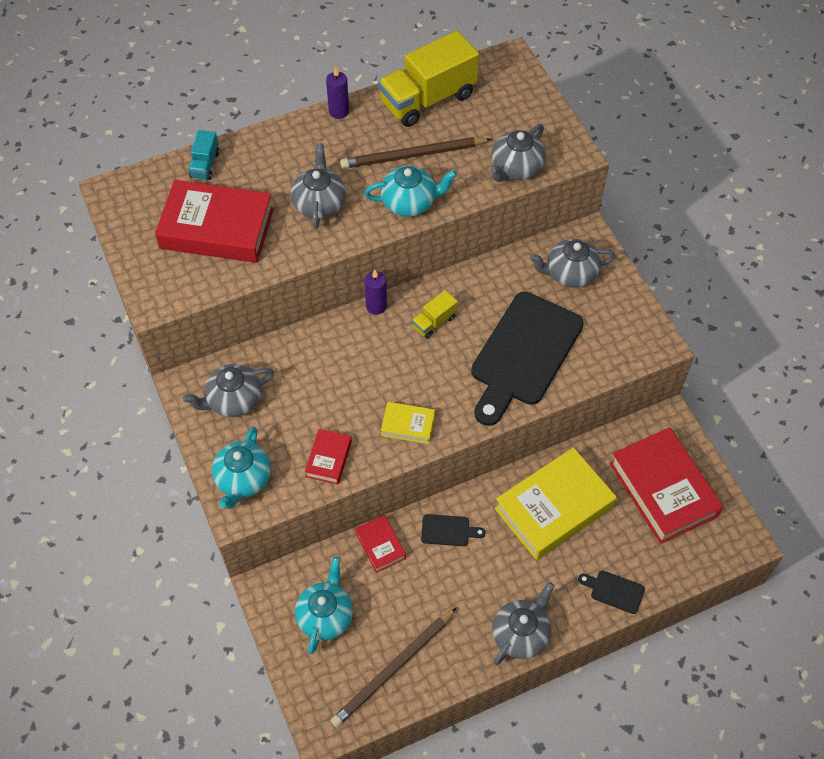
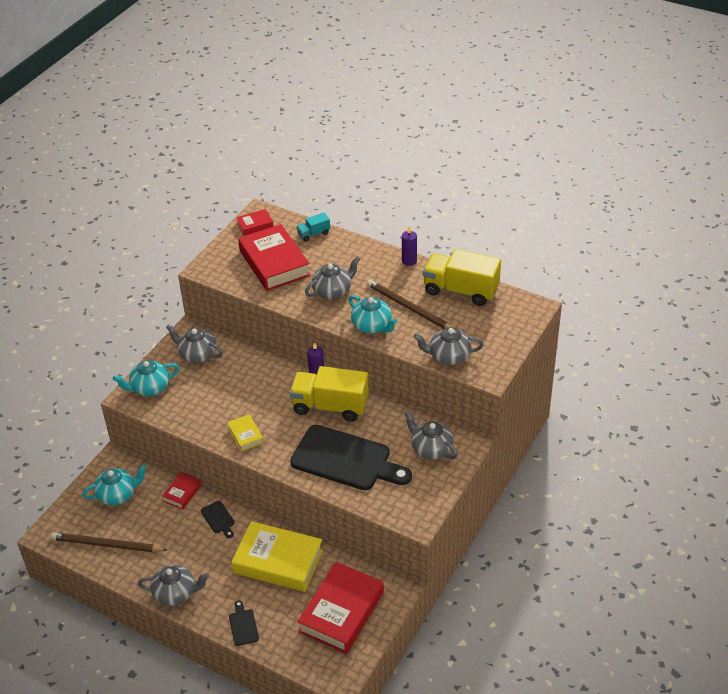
camera: 55 degrees right, 15 degrees down
red book [305,429,352,484] -> red book moved to [236,209,274,236]
yellow truck [412,290,458,339] -> yellow truck [289,366,369,421], size x2.16
black cutting board [471,292,584,426] -> black cutting board turned 150 degrees counterclockwise [290,425,412,490]

